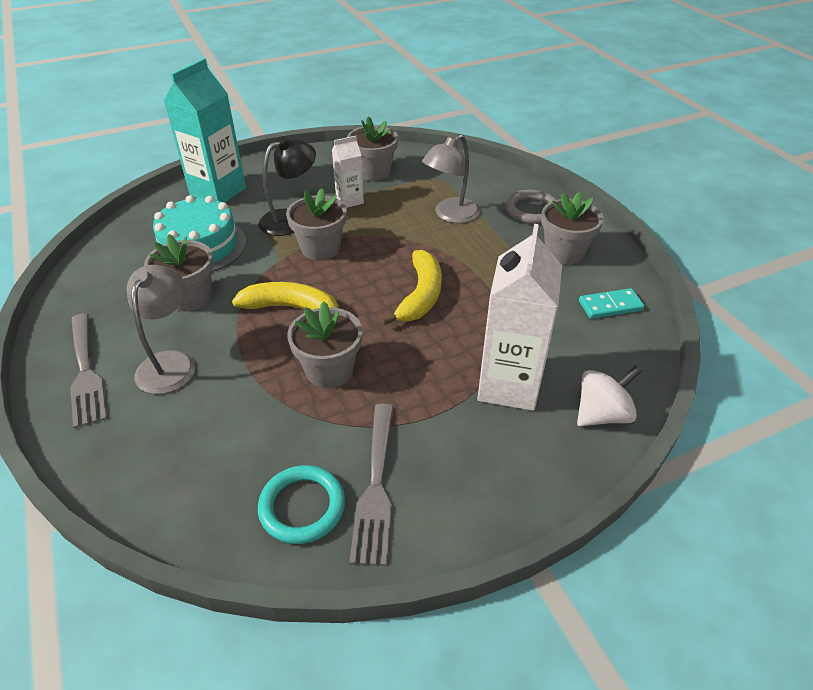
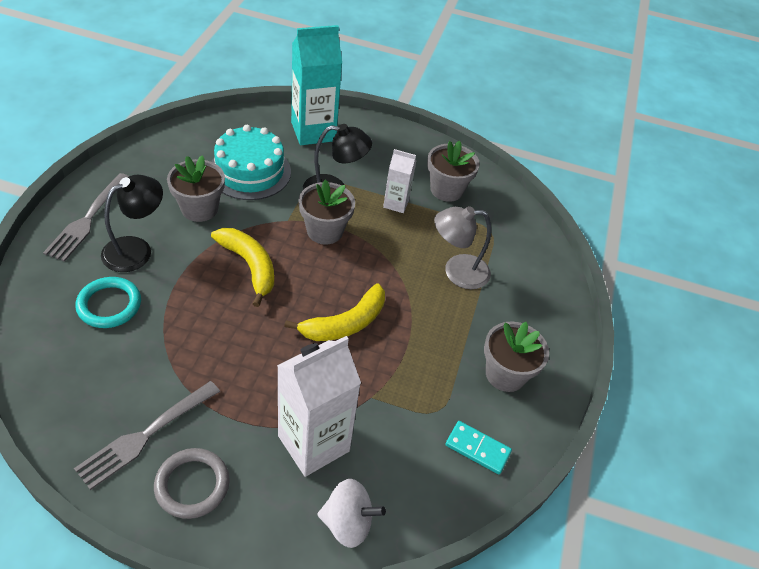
camera: 35 degrees right, 5 degrees up
grey lamp [127,265,195,394] -> black lamp [101,175,163,272]
turquoise ring [258,465,345,544] -> turquoise ring moved to [75,277,141,328]
grey flower pot [287,301,363,388] -> none
grey ring [505,190,556,224] -> grey ring moved to [154,448,230,519]

